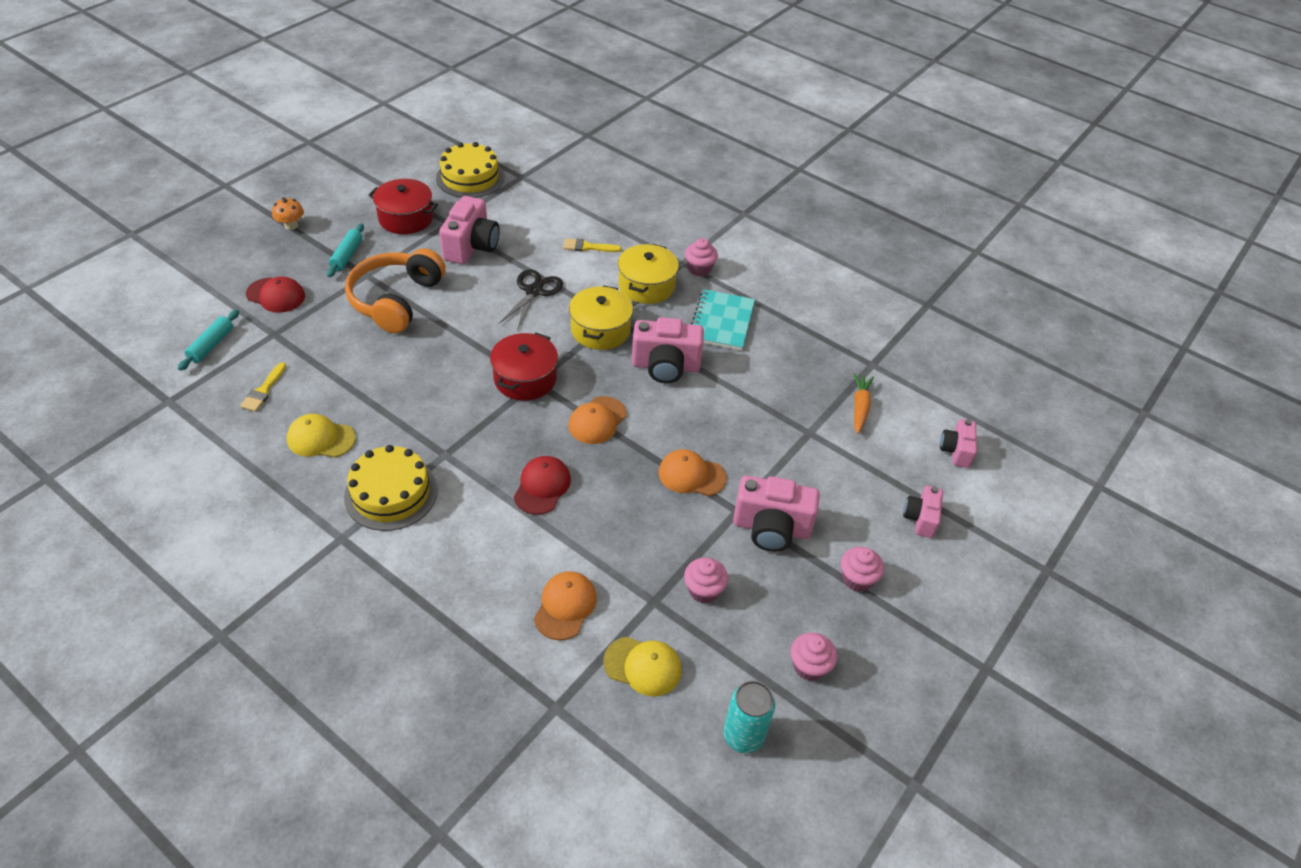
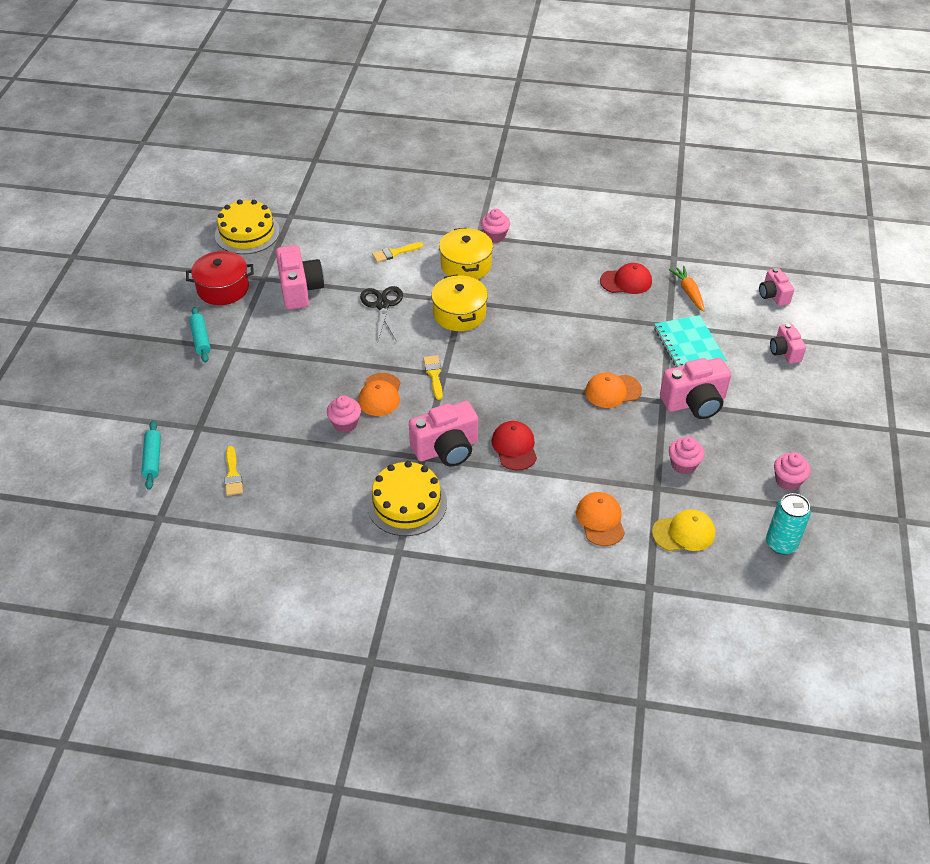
camera: 25 degrees left, 0 degrees up
red cap [246,277,305,313] -> red cap moved to [600,263,652,294]
orange mushroom [272,198,304,230] -> none
yellow cap [287,414,356,458] -> none
orange headphones [345,248,446,333] -> none
red pot [490,333,558,401] -> yellow brush [423,355,443,400]
orange cap [569,396,627,444] -> orange cap moved to [358,373,401,416]
pink camera [632,317,704,383] -> pink camera moved to [409,401,478,466]
turquoise notebook [691,289,755,351] -> turquoise notebook moved to [654,315,727,367]
pink cupcake [841,547,884,592] -> pink cupcake moved to [327,395,361,433]

